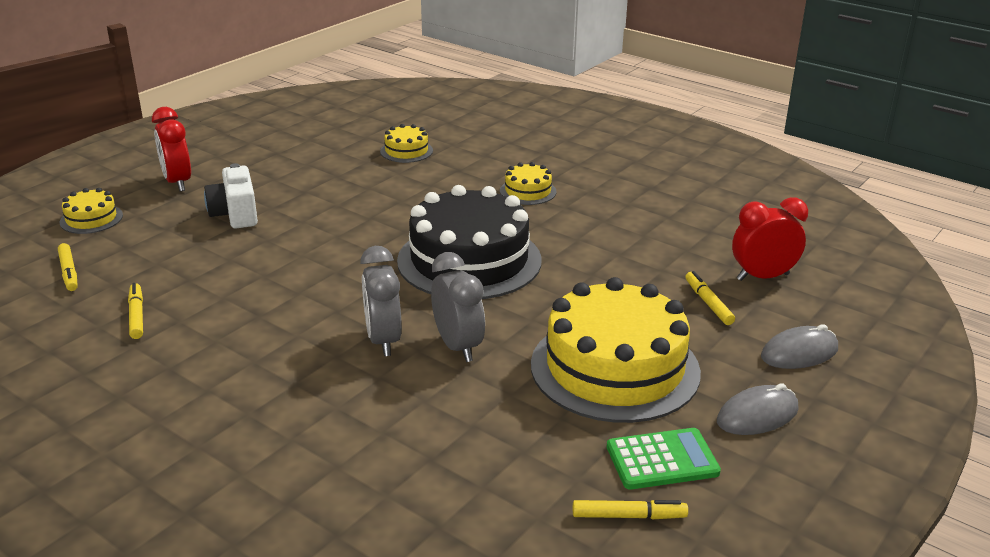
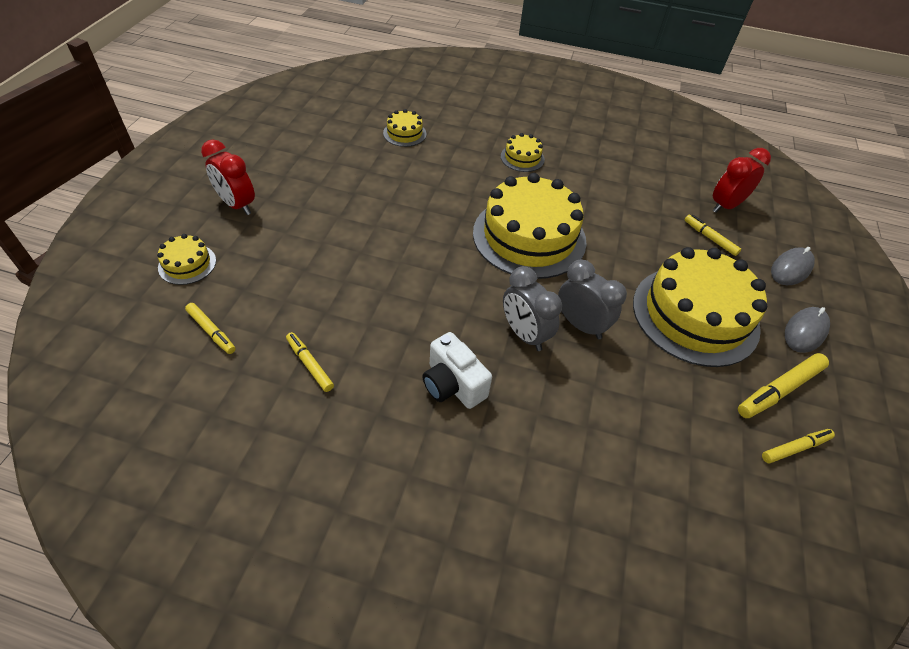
camera: 25 degrees left, 20 degrees up
white camera [204,163,258,228] -> white camera moved to [422,332,492,409]
black cake [397,185,542,299] -> yellow cake [473,173,587,279]
green calculator [607,428,721,489] -> yellow marker [738,353,829,418]

